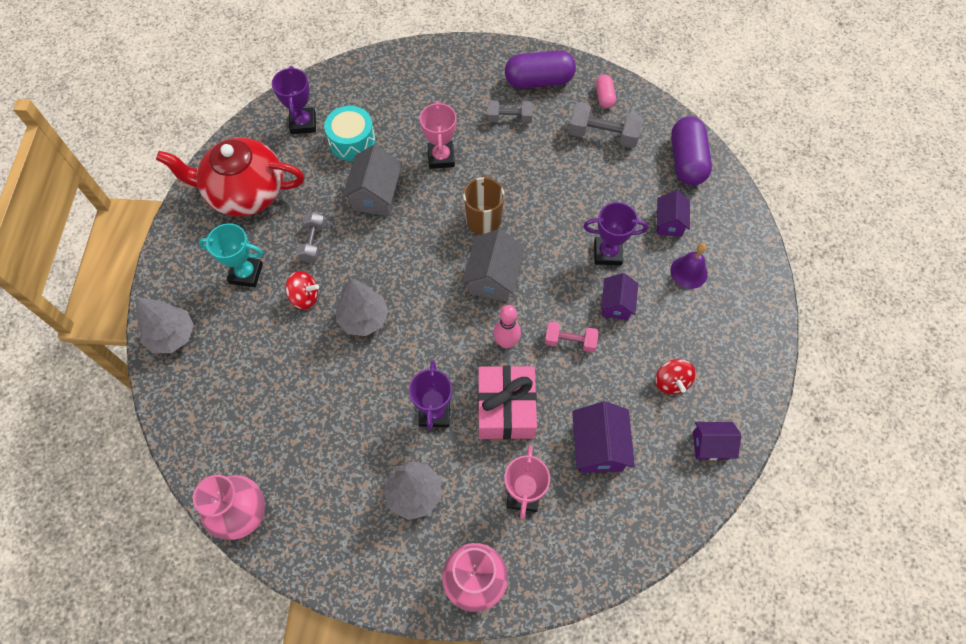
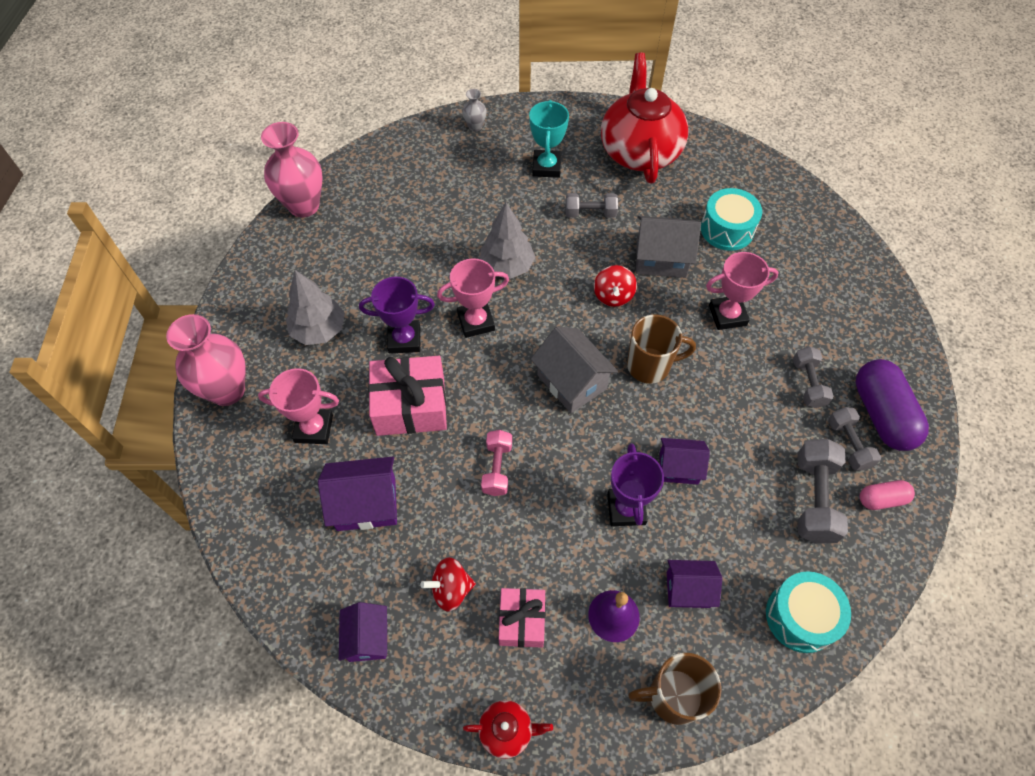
camera: 85 degrees right, 5 degrees down
grey tree [136,297,194,353] -> grey vase [462,89,487,132]
purple trophy [272,66,316,134] -> none
red spinning top [286,271,319,310] -> red spinning top moved to [594,265,637,307]
grey house [462,229,525,302] -> grey house turned 45 degrees clockwise [531,326,618,413]
pink bowling pin [493,305,521,348] -> none
purple house [601,273,638,320] -> purple house moved to [660,438,710,484]
purple capsule [671,116,712,186] -> turquoise drum [766,571,851,653]
none -> pink trophy [437,258,509,338]
none -> red teapot [463,700,553,759]
none -> pink gift [498,588,545,648]
none -> brown mug [628,653,722,725]
none -> grey dumbbell [828,407,881,471]

